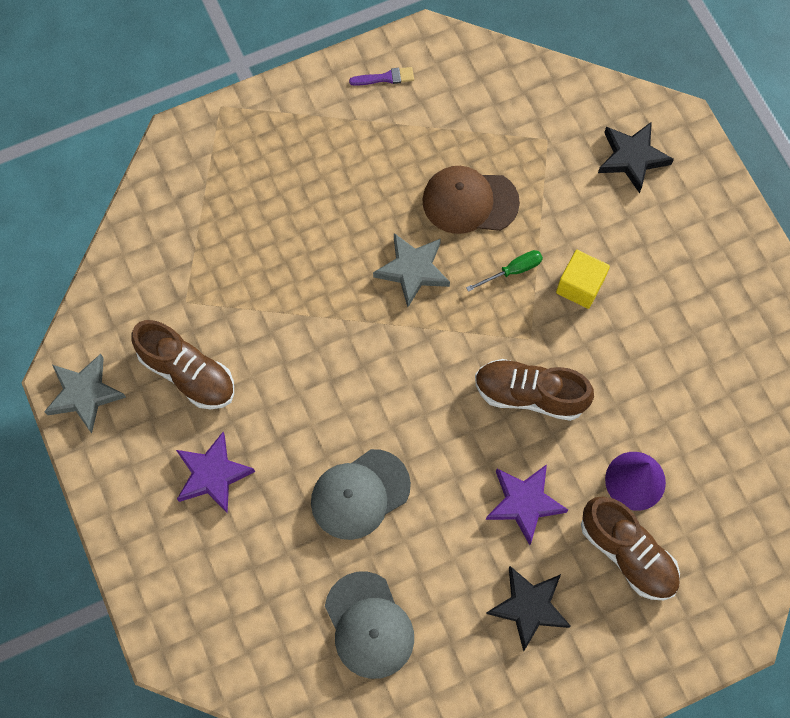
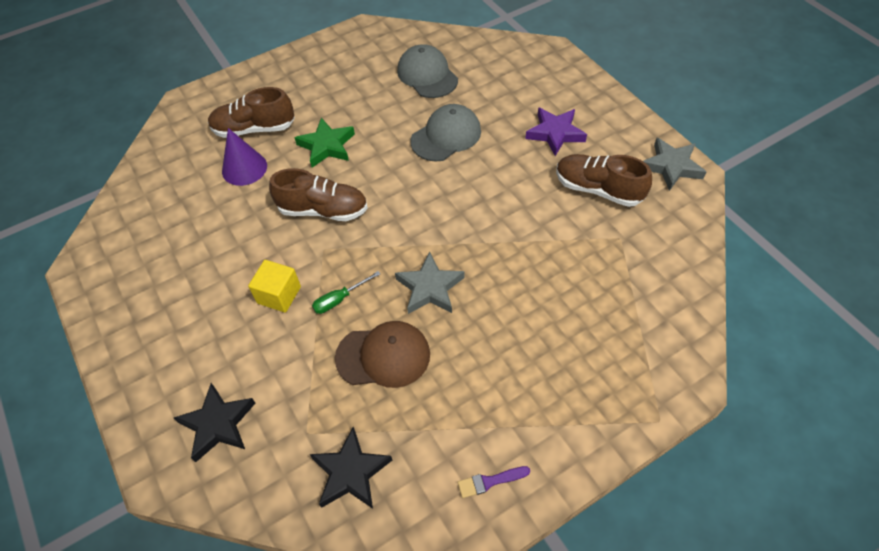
camera: 175 degrees right, 15 degrees down
purple star [486,464,568,545] -> green star [294,118,355,167]
black star [486,566,571,651] -> black star moved to [310,427,392,509]
brown shoe [581,497,680,600] -> brown shoe turned 45 degrees counterclockwise [208,87,295,138]

